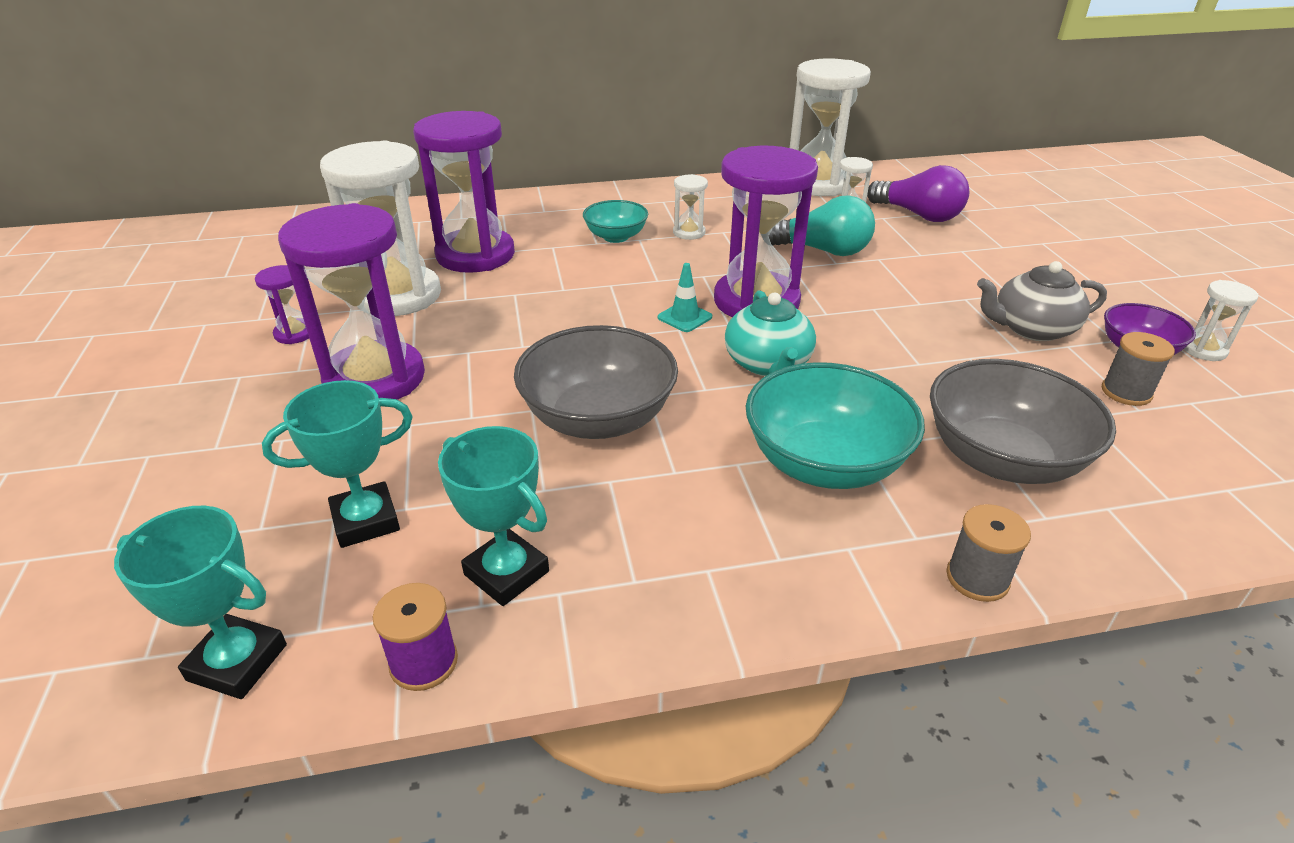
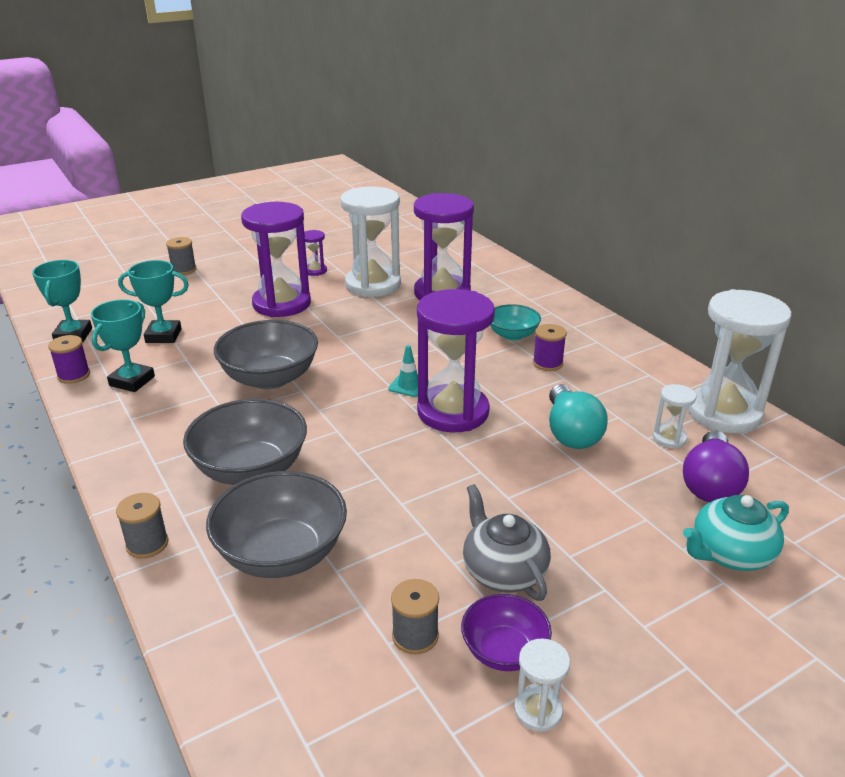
camera: 70 degrees right, 5 degrees down
turquoise trophy [262,380,413,548] -> turquoise trophy turned 45 degrees counterclockwise [118,260,189,343]
white hourglass [673,174,708,240] -> purple spool [533,324,567,371]
turquoise teapot [725,290,816,376] -> turquoise teapot moved to [683,495,789,571]
turquoise bowl [746,362,925,489] -> grey bowl [183,399,307,485]
none -> grey spool [166,237,197,275]

